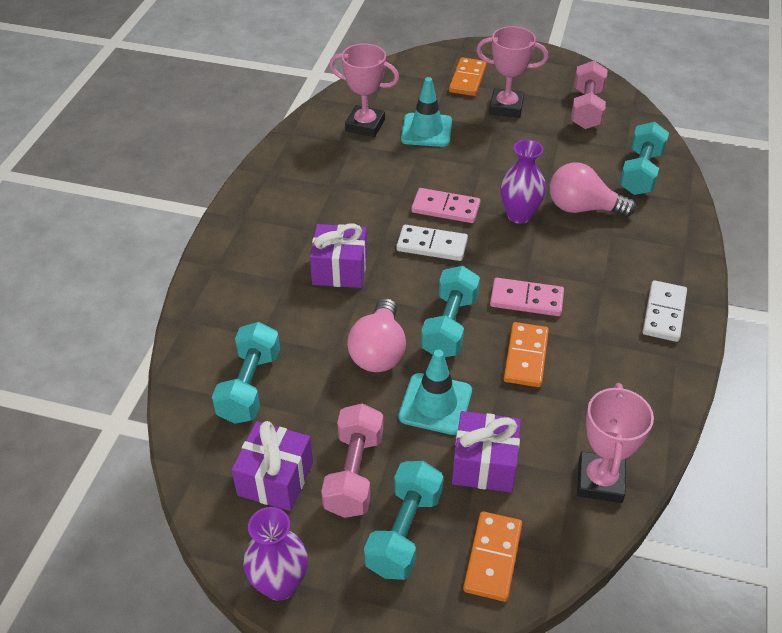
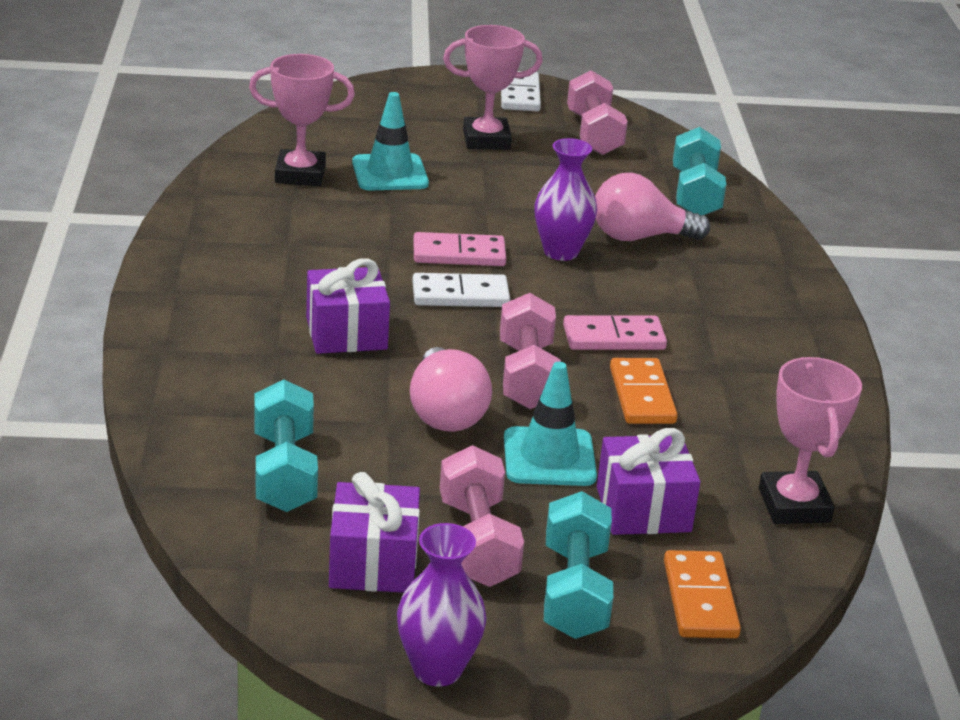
camera: 20 degrees left, 15 degrees down
turquoise dumbbell [421,266,480,357] -> pink dumbbell [500,293,561,409]
orange domino [449,57,487,96] -> none
white domino [642,280,687,342] -> white domino moved to [501,71,541,111]

